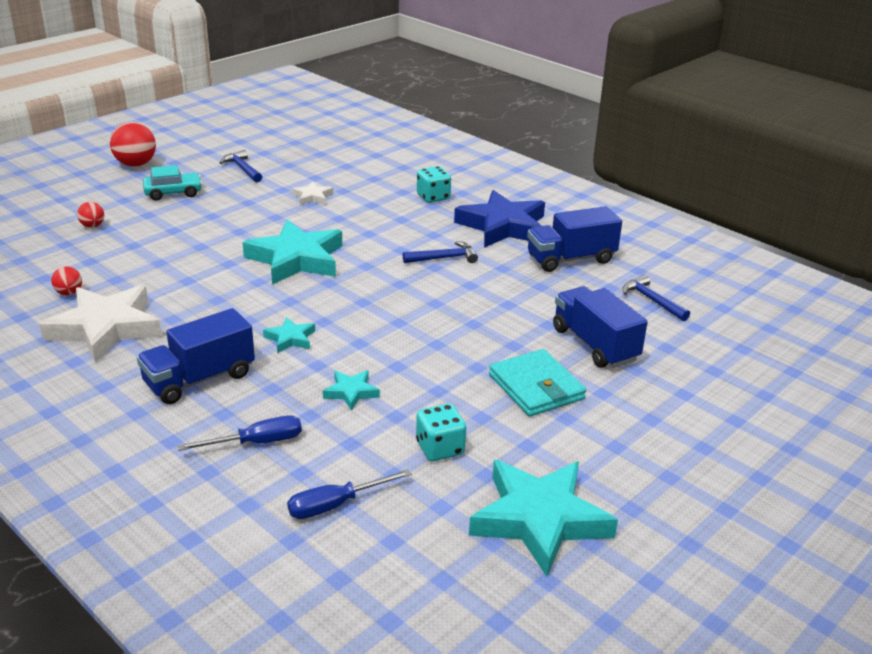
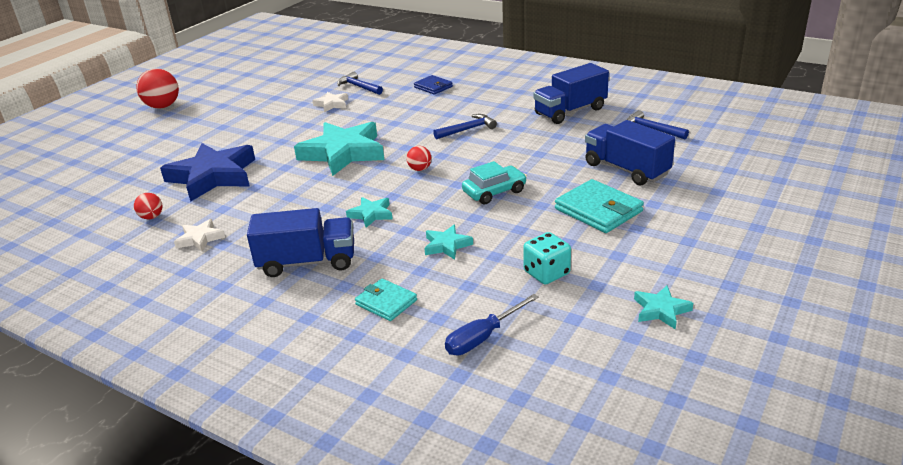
camera: 10 degrees left, 0 degrees up
white star [40,285,162,363] -> white star [174,219,225,252], size x0.46
red ball [77,202,104,228] -> red ball moved to [406,146,432,171]
blue truck [137,308,255,404] -> blue truck turned 135 degrees counterclockwise [247,208,354,277]
turquoise car [143,165,202,201] -> turquoise car moved to [462,161,527,204]
blue screwdriver [178,415,302,451] -> turquoise wallet [355,278,417,321]
blue hammer [219,150,262,182] -> blue hammer moved to [337,72,383,95]
turquoise dice [417,166,451,203] -> blue wallet [414,75,453,95]
blue star [454,190,545,248] -> blue star moved to [160,143,255,202]
turquoise star [469,460,618,576] -> turquoise star [634,285,693,329], size x0.46

